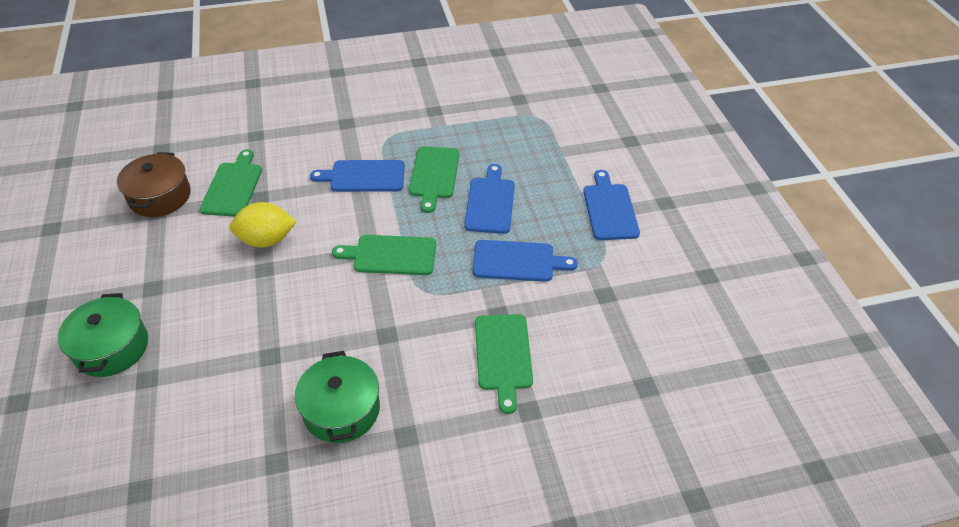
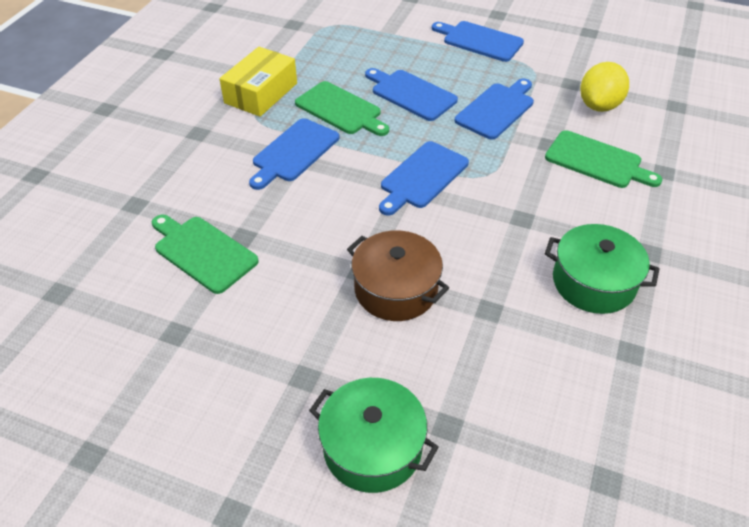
camera: 55 degrees left, 0 degrees up
brown pot [117,152,191,217] -> brown pot moved to [347,230,449,321]
yellow lemon [229,202,296,248] -> yellow lemon moved to [580,62,629,112]
green cutting board [332,235,436,275] -> blue cutting board [379,141,469,215]
none -> yellow box [219,47,297,117]

